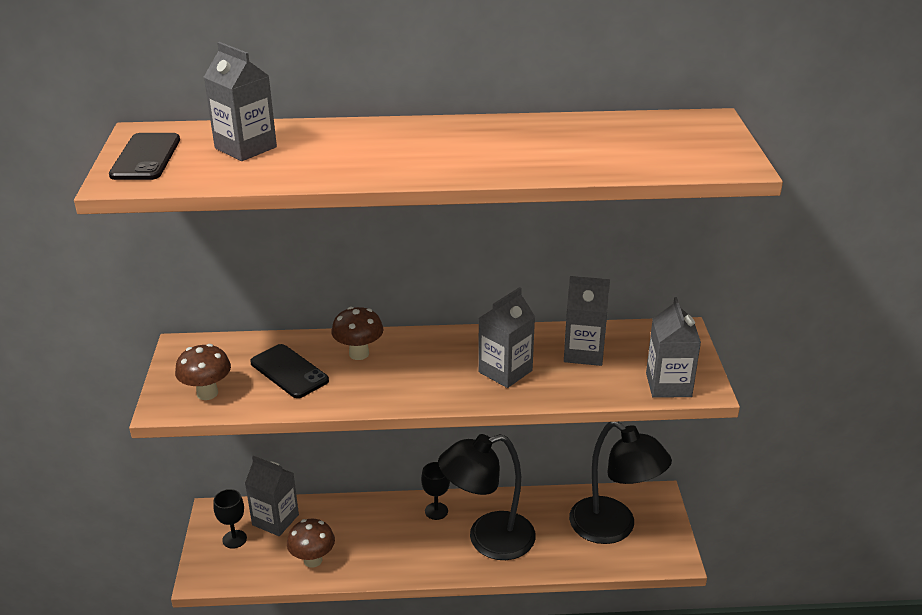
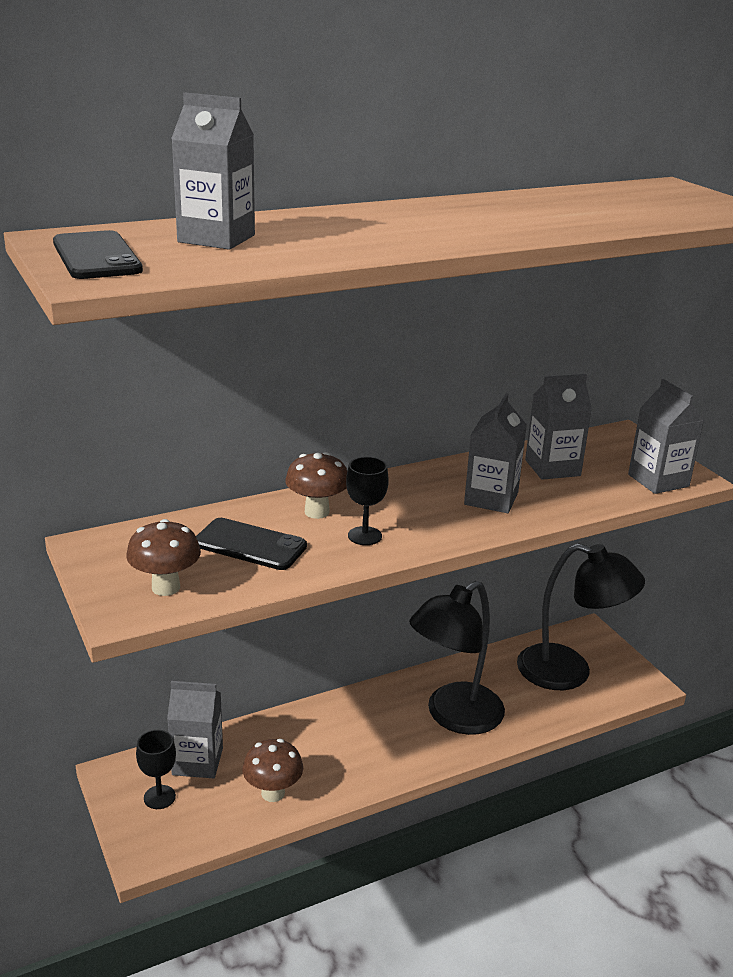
camera: 25 degrees left, 5 degrees down
black goblet [421,462,450,520] -> black goblet moved to [346,457,389,545]

